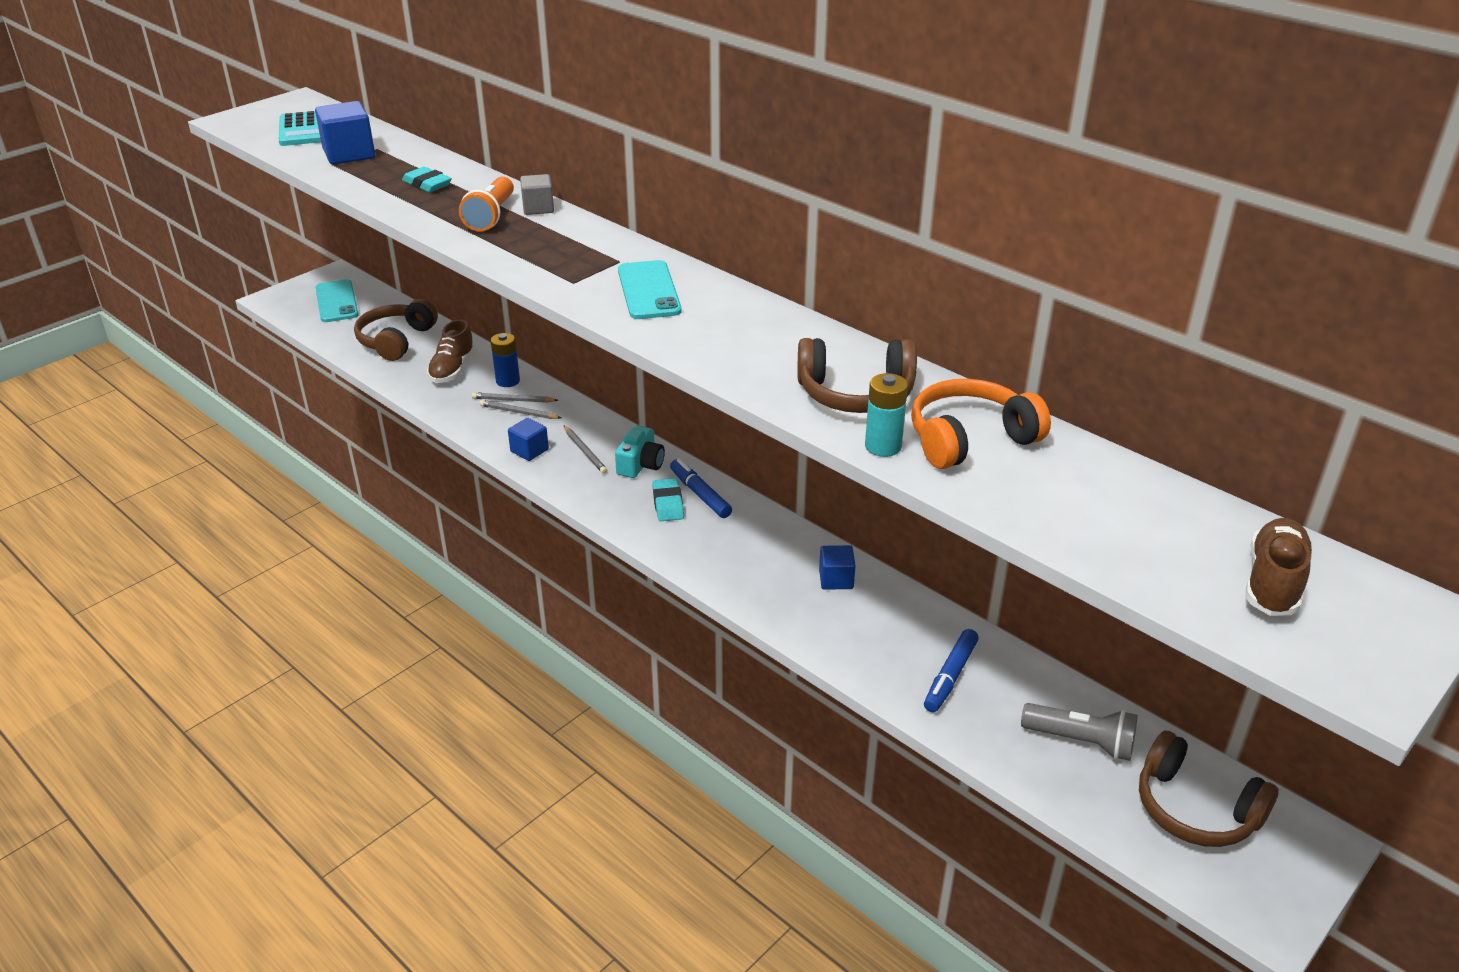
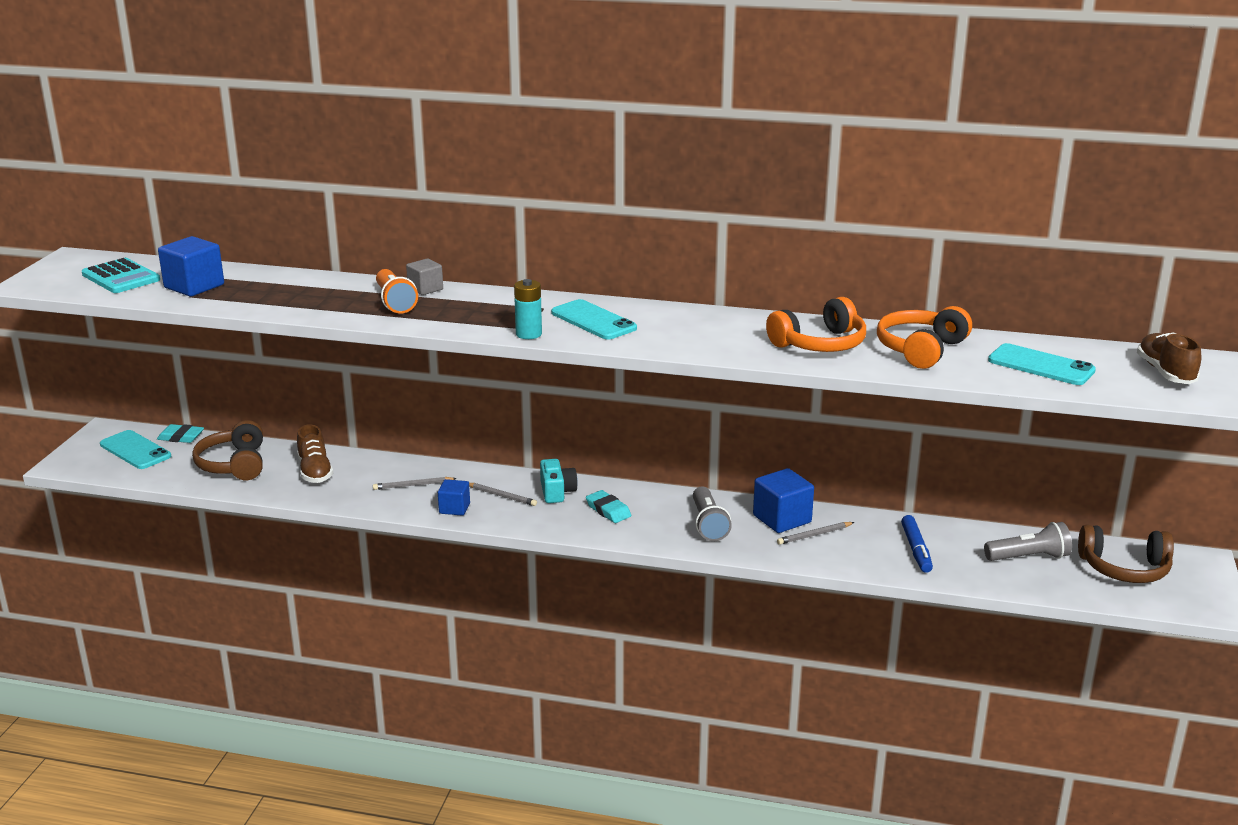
camera: 30 degrees left, 10 degrees down
turquoise eraser [402,167,452,192] -> turquoise eraser moved to [157,424,204,443]
grey pencil [472,392,558,403] -> grey pencil moved to [777,522,855,545]
blue battery [491,333,520,387] -> none
blue marker [670,459,732,518] -> none
brown headphones [798,338,917,413] -> orange headphones [766,297,866,352]
blue cube [819,545,856,590] -> blue cube [753,468,814,533], size x1.65
turquoise battery [865,373,908,457] -> turquoise battery moved to [514,279,542,339]
none -> grey flashlight [693,487,732,541]
none -> turquoise phone [988,343,1096,385]

